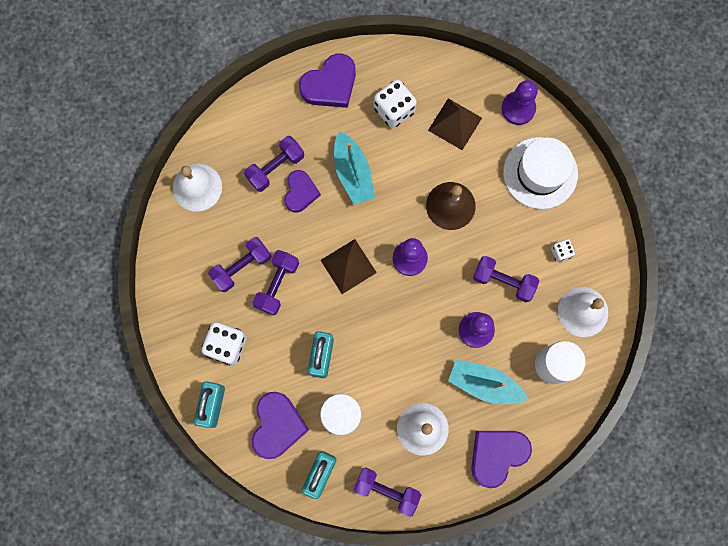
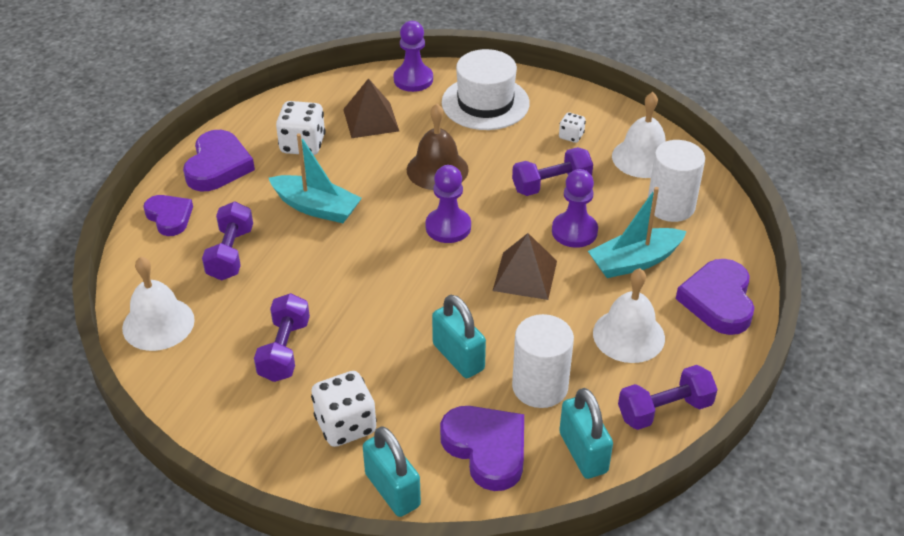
camera: 45 degrees left, 35 degrees down
purple dumbbell [252,250,299,315] -> none
purple heart [285,170,321,213] -> purple heart moved to [143,195,193,236]
brown pyramid [321,239,377,294] -> brown pyramid moved to [493,233,557,300]

